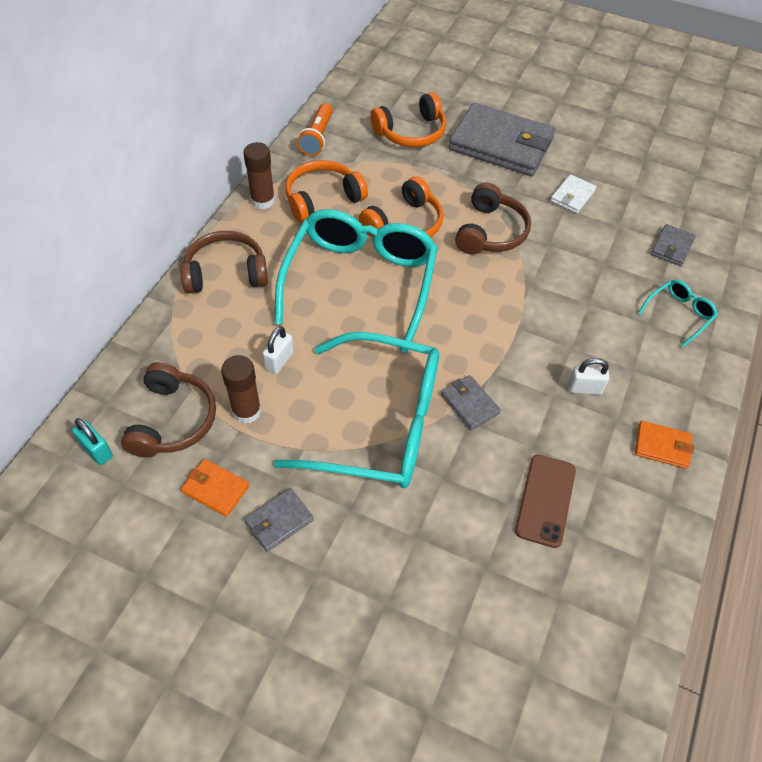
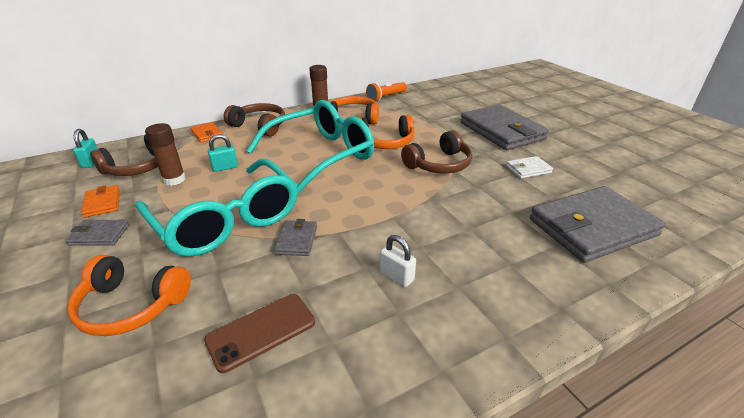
camera: 40 degrees right, 20 degrees down
white padlock [262,326,294,374] -> turquoise padlock [208,134,238,172]
orange headphones [370,92,446,147] -> orange headphones moved to [67,255,191,336]
orange wallet [635,421,694,469] -> orange wallet moved to [190,122,223,143]
turquoise glasses [638,280,718,347] -> none
grey wallet [651,224,696,266] -> grey wallet [530,186,666,263], size x2.27

